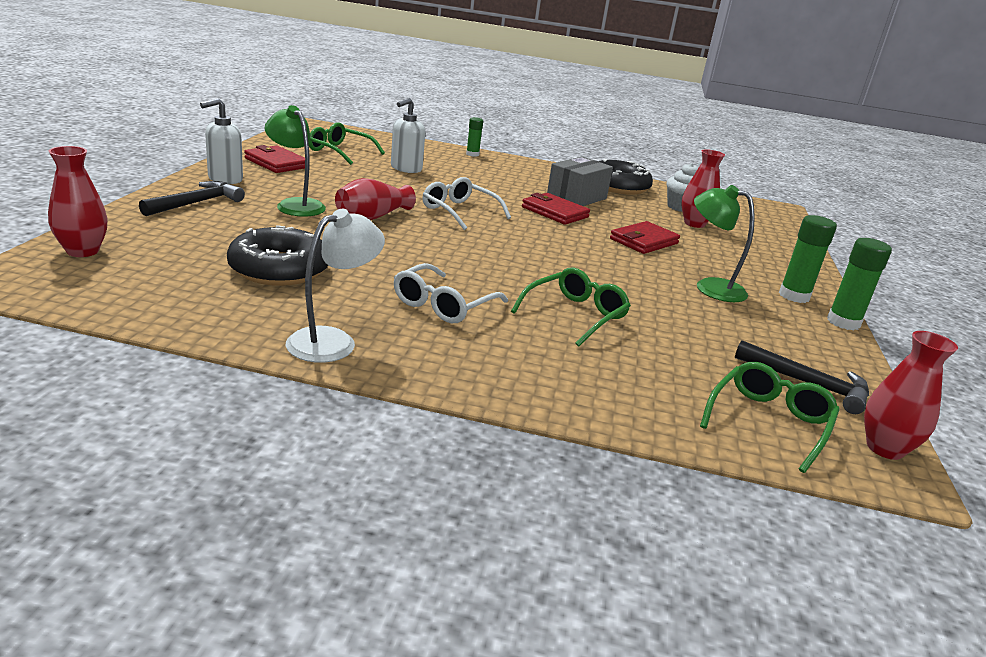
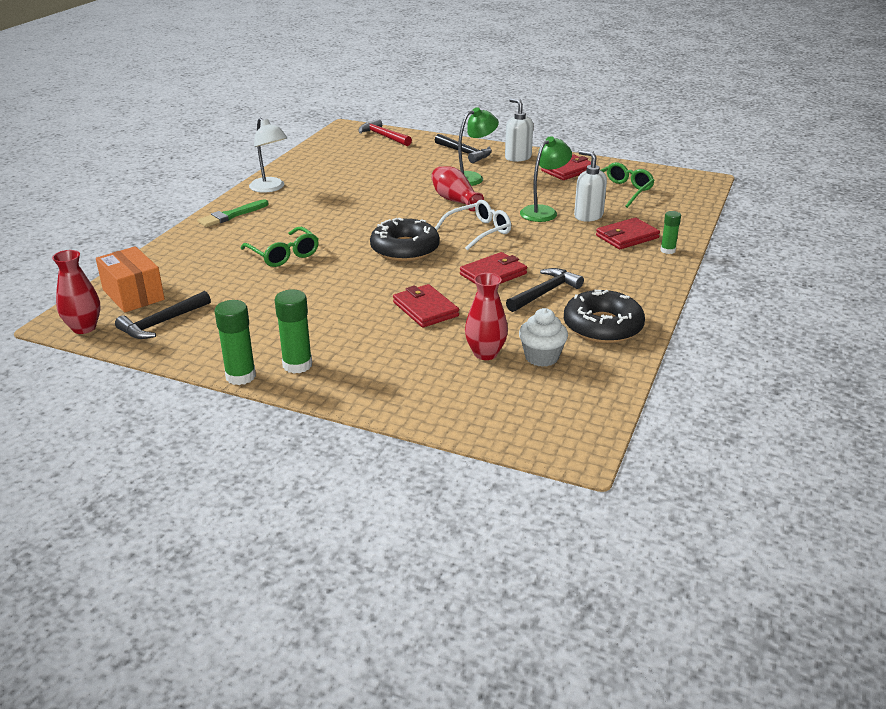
camera: 105 degrees right, 5 degrees up
red vase [48,146,107,257] -> red hammer [359,119,412,146]
black donut [227,225,328,286] -> black donut moved to [370,218,440,261]
white glasses [394,263,508,323] -> none
grey box [547,156,613,206] -> black hammer [506,268,584,312]
green lamp [694,185,755,302] -> green lamp moved to [520,136,572,222]
green glasses [700,362,840,473] -> orange box [96,246,165,313]
none -> green brush [198,199,269,227]
none -> red wallet [596,217,660,249]

